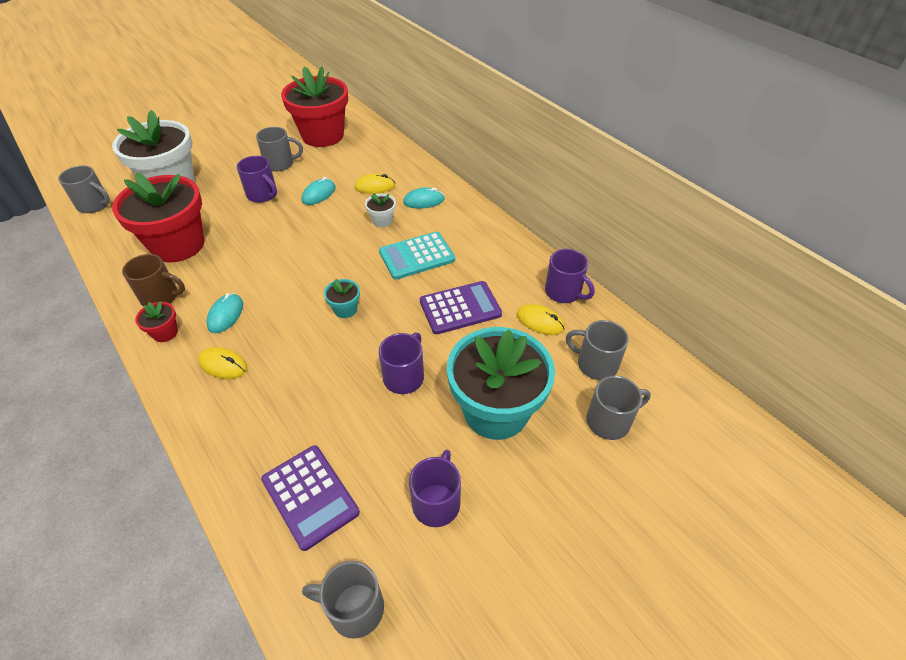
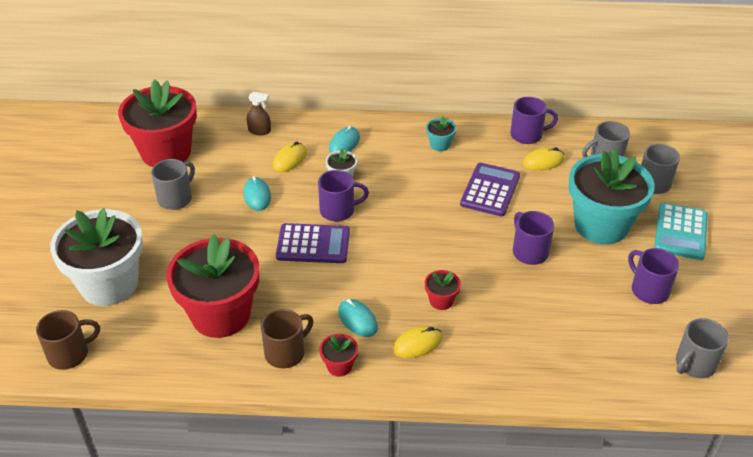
camera: 50 degrees left, 5 degrees down
grey mug [58,165,110,213] -> brown mug [36,310,100,370]
purple mug [237,156,277,203] -> purple mug moved to [318,170,369,221]
purple calculator [261,445,360,551] -> purple calculator moved to [276,223,350,263]
turquoise flower pot [324,279,360,318] -> turquoise flower pot moved to [426,116,457,151]
turquoise calculator [379,232,455,280] -> turquoise calculator moved to [655,203,708,260]
none -> brown spray bottle [247,92,271,135]
none -> red flower pot [425,270,461,310]

